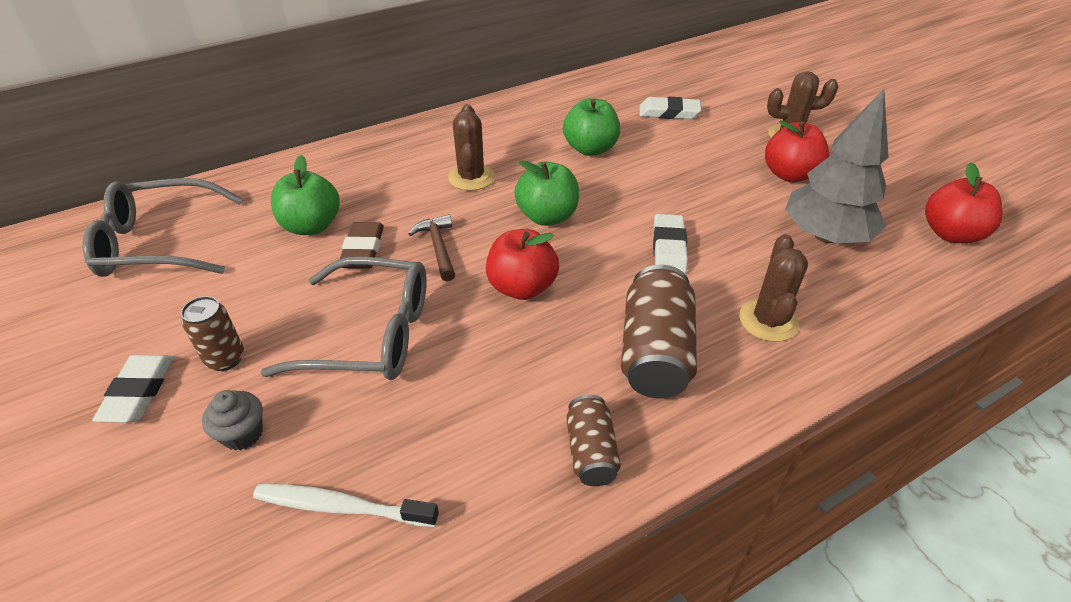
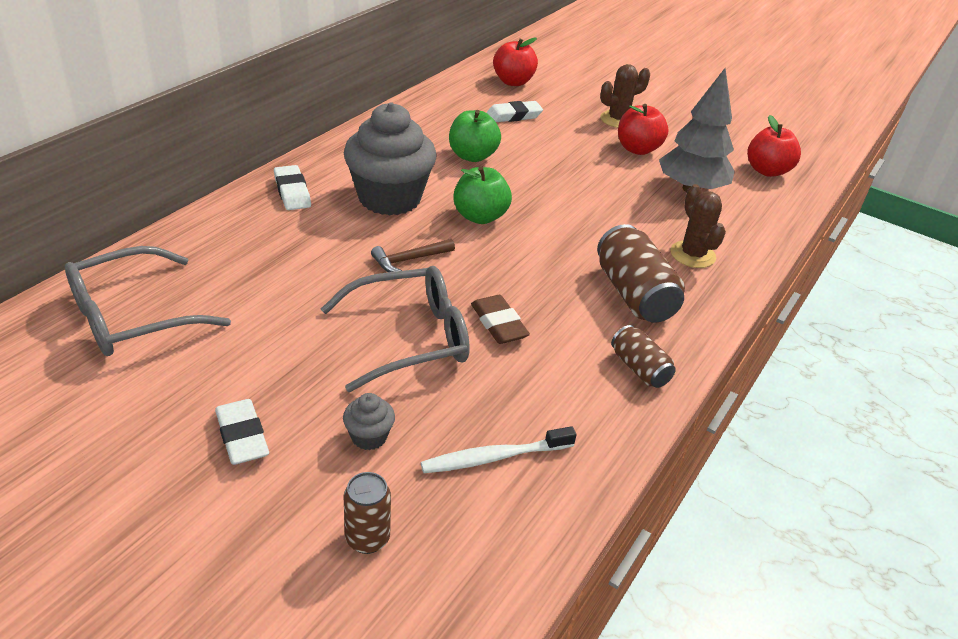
camera: 30 degrees left, 5 degrees down
brown can [181,296,244,371] -> brown can moved to [343,472,391,554]
green apple [271,155,340,235] -> none
brown eraser [340,222,384,269] -> brown eraser moved to [471,295,530,344]
brown hammer [409,214,455,281] -> brown hammer turned 75 degrees counterclockwise [371,239,455,272]
brown cactus [448,104,495,191] -> grey cupcake [344,102,436,216]
red apple [486,229,559,300] -> red apple moved to [493,38,538,86]
white eraser [653,214,688,273] -> white eraser moved to [274,165,311,210]

